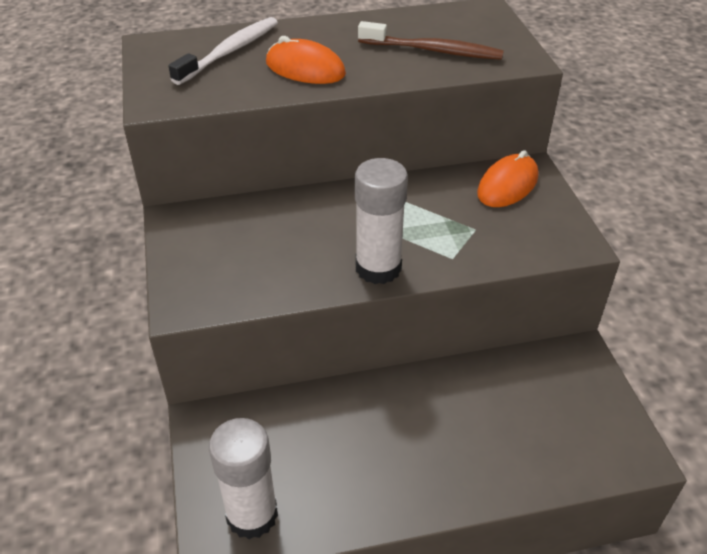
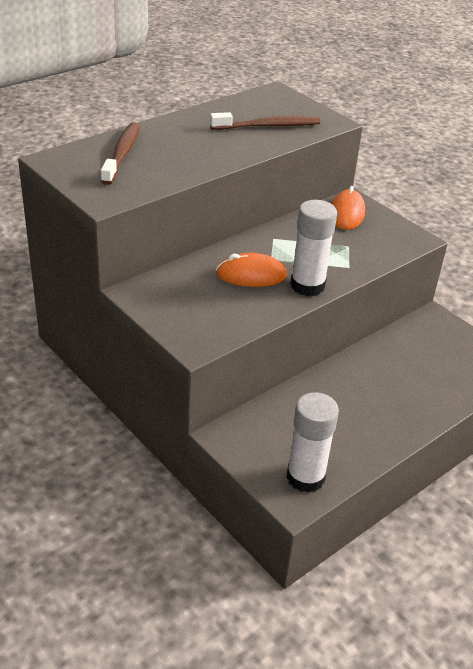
camera: 30 degrees left, 5 degrees down
white toothbrush [168,17,278,85] -> brown toothbrush [101,122,140,185]
orange mouse [266,36,346,84] -> orange mouse moved to [216,253,287,287]

